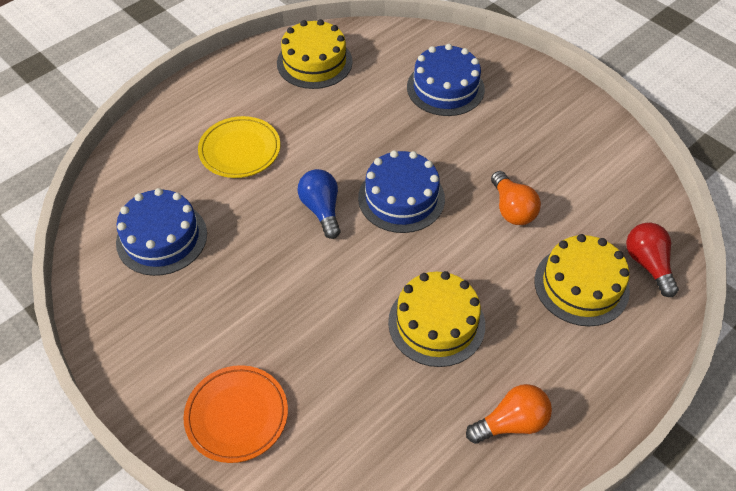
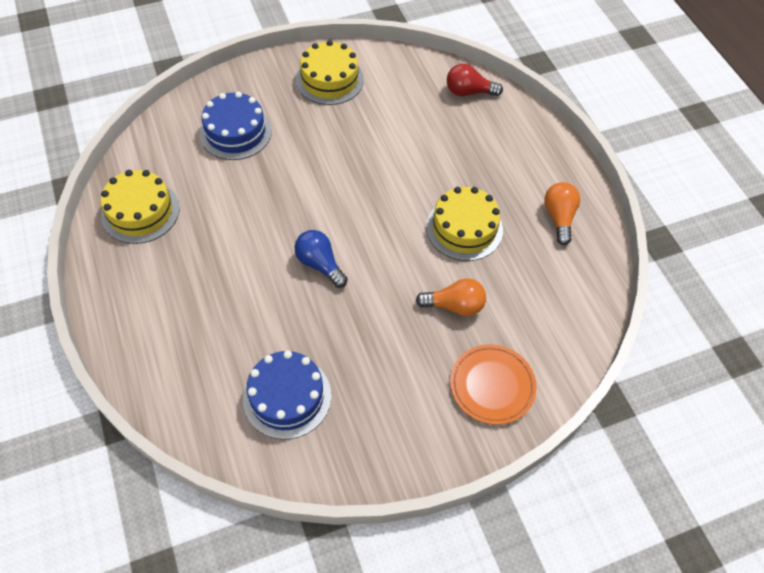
camera: 70 degrees left, 5 degrees up
yellow plate [198,116,280,178] -> none
blue light bulb [298,169,340,239] -> blue light bulb turned 45 degrees clockwise [295,230,348,288]
blue cake [358,150,445,233] -> none
orange light bulb [491,171,541,225] -> orange light bulb moved to [416,278,486,316]
yellow cake [534,234,630,326] -> yellow cake moved to [296,40,364,105]

